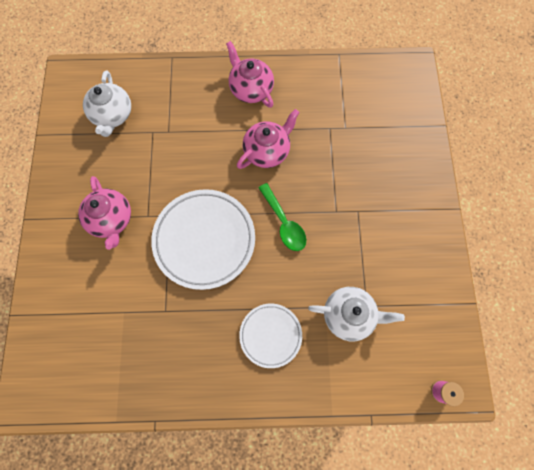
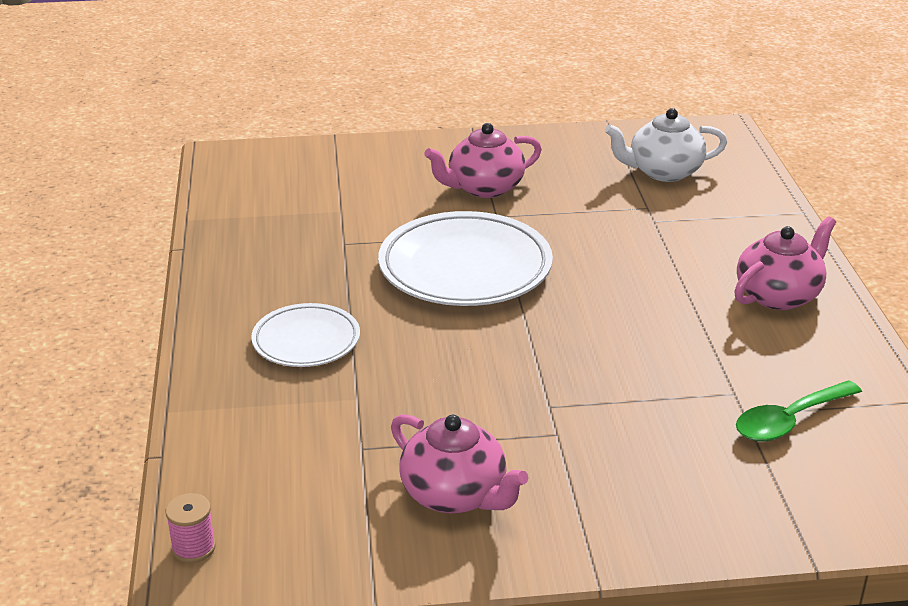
camera: 85 degrees right, 40 degrees down
pink teapot [237,109,300,169] -> pink teapot moved to [391,414,528,513]
green spoon [258,183,306,251] -> green spoon moved to [736,380,862,442]
white teapot [308,287,405,341] -> none

